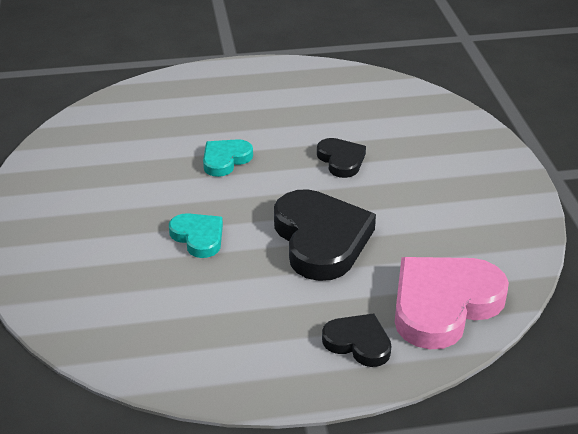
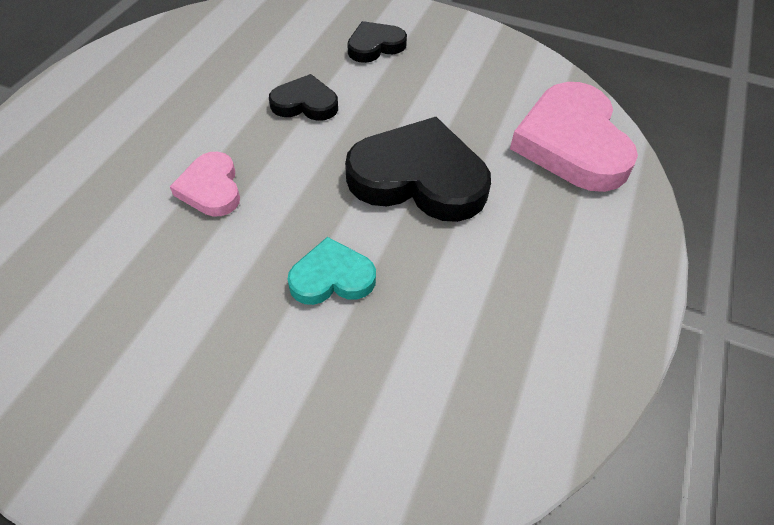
camera: 60 degrees left, 15 degrees up
turquoise heart [203,139,253,177] -> pink heart [170,152,240,217]
black heart [322,313,391,367] -> black heart moved to [347,21,407,63]

